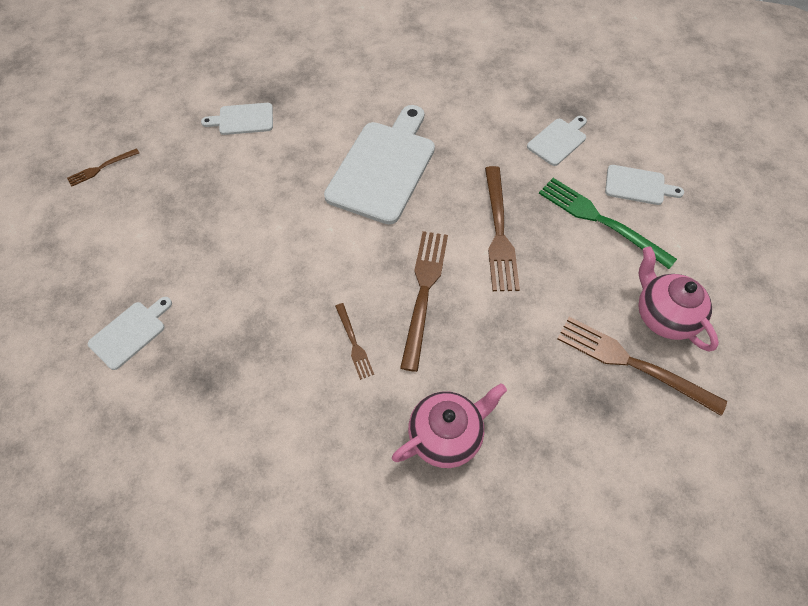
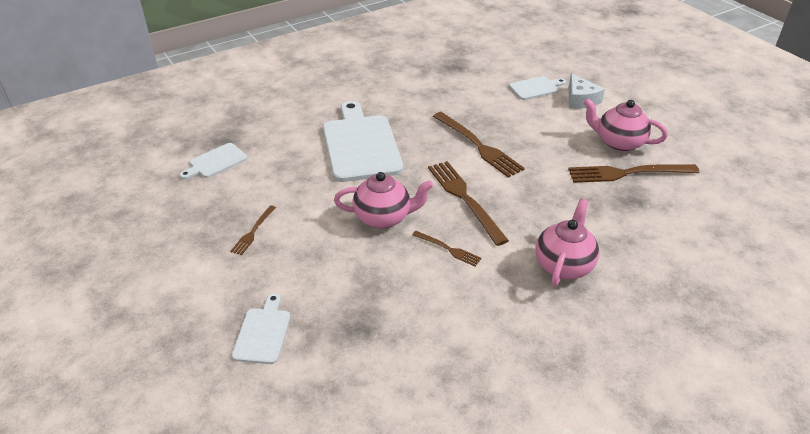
camera: 35 degrees left, 20 degrees down
brown fork [67,148,139,187] -> brown fork moved to [230,205,276,255]
white cutting board [527,116,587,166] -> none
green fork [539,178,677,269] -> none
none -> pink teapot [334,172,433,229]
none -> white cheese [569,73,605,109]

